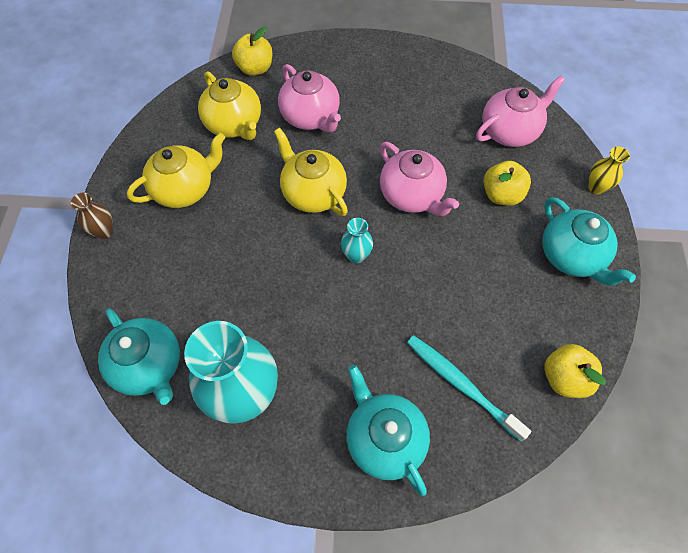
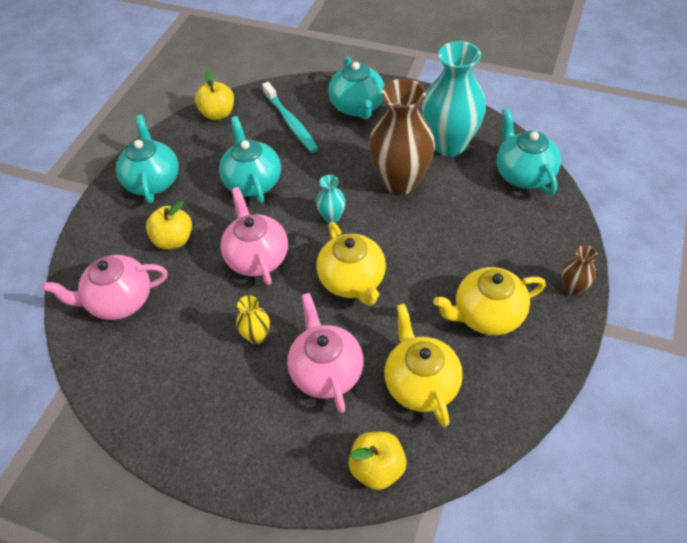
camera: 160 degrees left, 10 degrees down
yellow vase [588,146,630,195] -> yellow vase moved to [236,295,270,344]
none -> turquoise teapot [219,116,281,203]
none -> brown vase [369,79,435,195]

